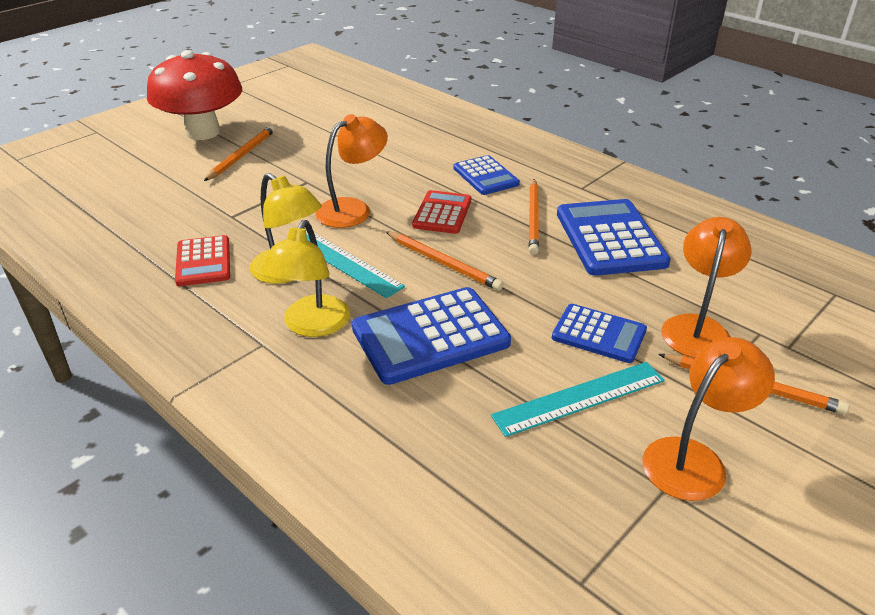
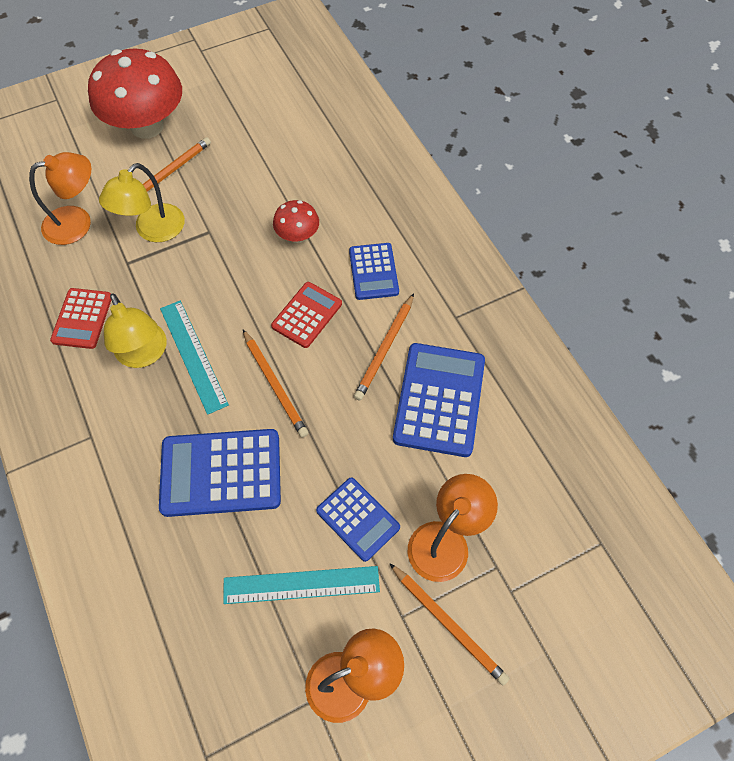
camera: 20 degrees right, 25 degrees up
yellow lamp [261,220,350,337] -> yellow lamp moved to [99,163,185,242]
orange lamp [315,114,388,228] -> orange lamp moved to [29,152,91,245]
none -> red mushroom [273,200,319,243]

